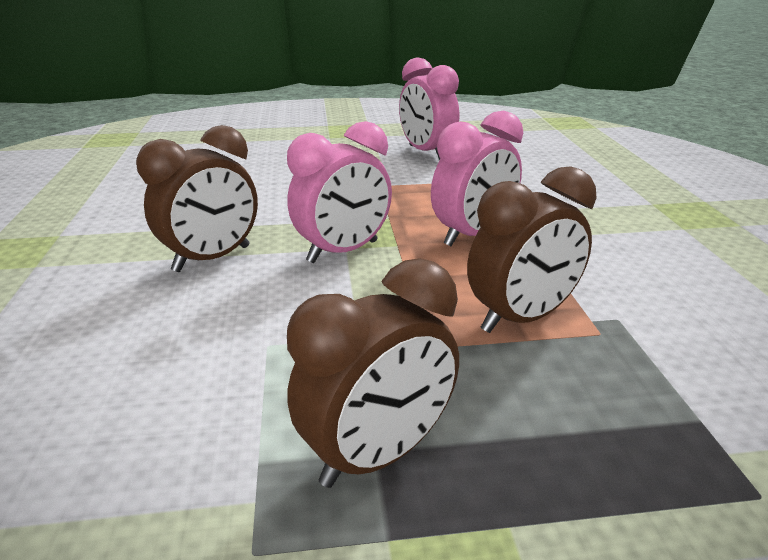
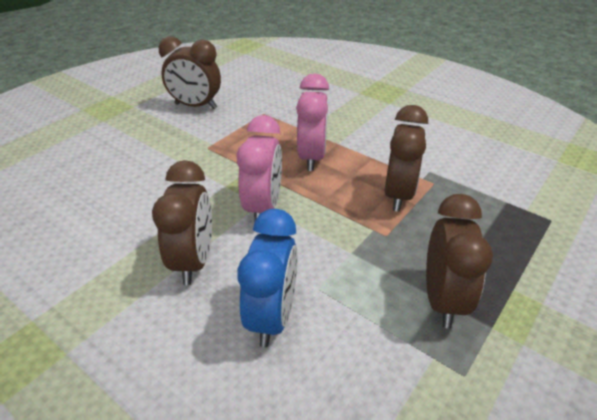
camera: 45 degrees left, 10 degrees up
pink clock [399,57,459,160] -> brown clock [158,36,221,109]
none -> blue clock [237,209,298,347]

